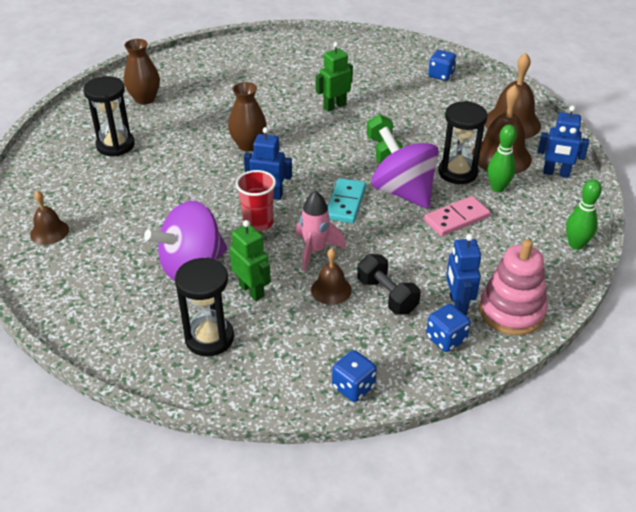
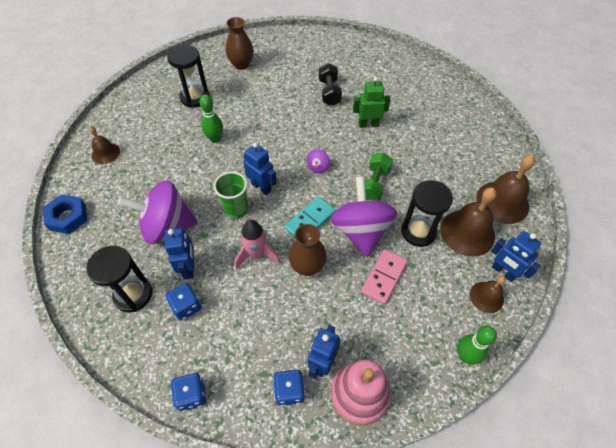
camera: 30 degrees right, 15 degrees up
brown vase [228,82,267,152] -> brown vase moved to [289,224,327,276]
green robot [229,220,271,301] -> blue robot [165,228,194,279]
red cup [236,170,276,232] -> green cup [214,171,248,219]
brown bell [311,248,352,305] -> brown bell moved to [470,276,506,313]
black dumbbell [357,254,421,315] -> black dumbbell moved to [319,63,342,106]
pink domino [424,196,491,236] -> pink domino turned 60 degrees counterclockwise [361,249,408,305]
blue dice [428,50,457,81] -> blue dice moved to [166,283,201,321]
green bowling pin [488,125,517,192] -> green bowling pin moved to [199,95,223,143]
none -> blue nut [43,194,87,234]
none -> purple spinning top [307,149,330,173]

